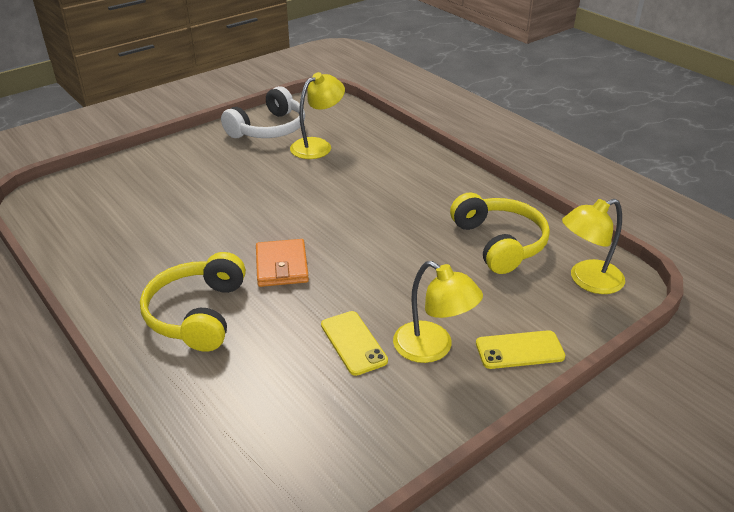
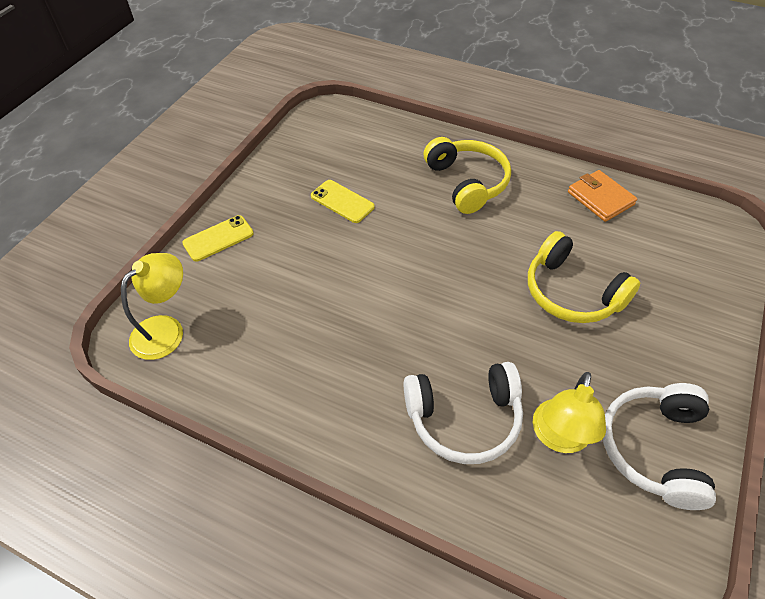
camera: 155 degrees right, 15 degrees up
orange wallet [256,239,309,287] -> orange wallet moved to [568,170,637,222]
yellow lamp [393,261,483,363] -> none
yellow headphones [450,192,550,274] -> yellow headphones moved to [528,231,640,323]
none -> white headphones [404,362,523,464]

